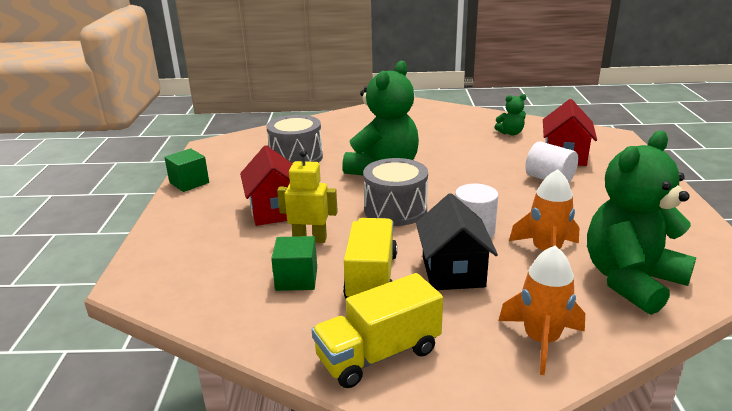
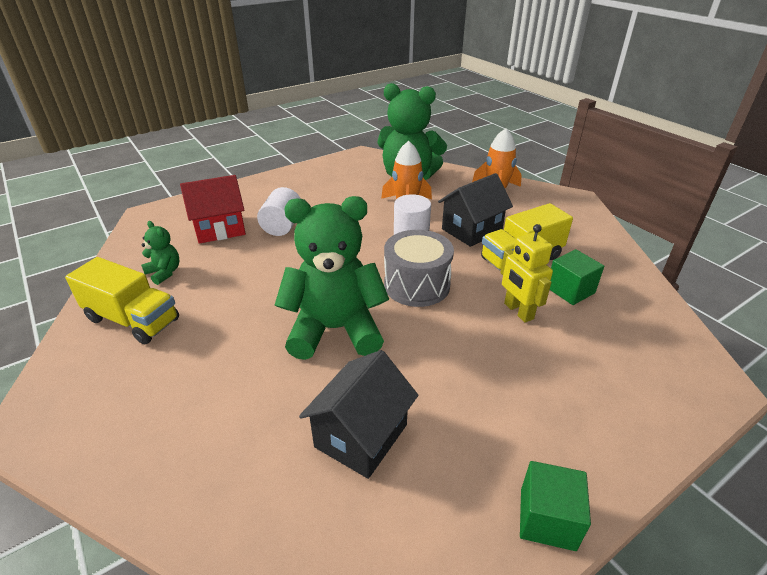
camera: 125 degrees left, 10 degrees up
red house [240,145,293,226] -> none
grey drum [266,115,323,163] -> black house [299,350,418,479]
yellow truck [312,273,443,388] -> yellow truck moved to [65,257,179,344]

